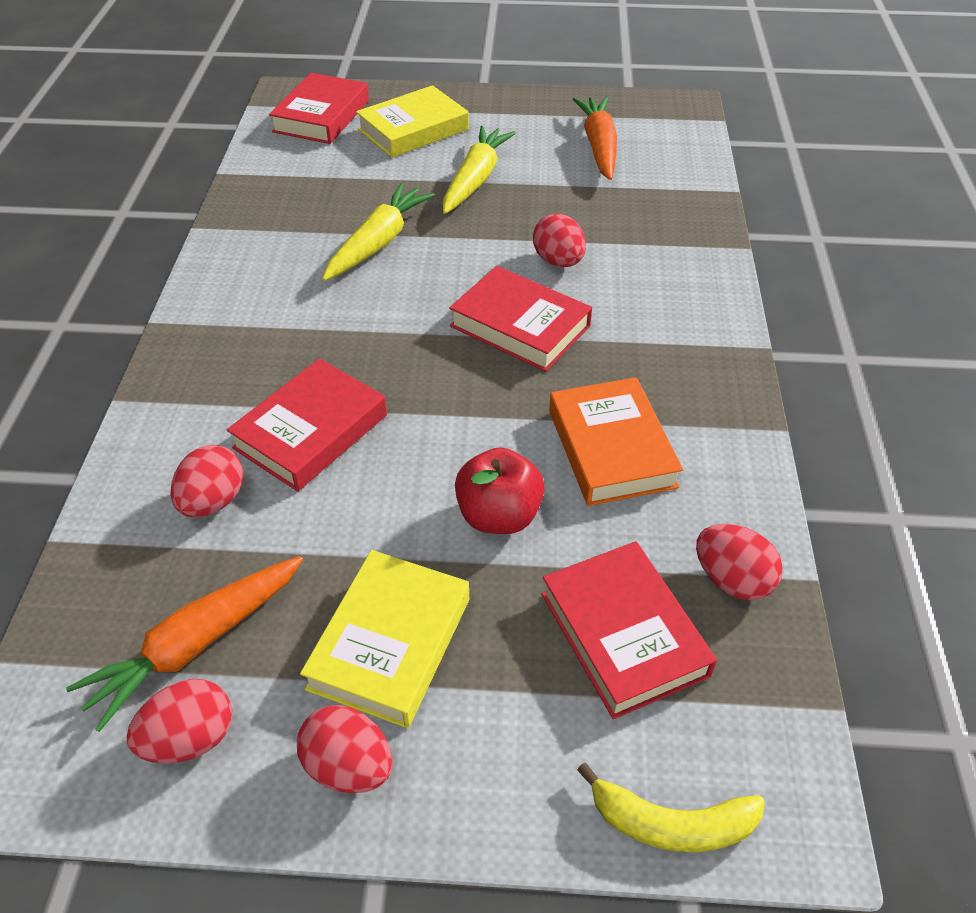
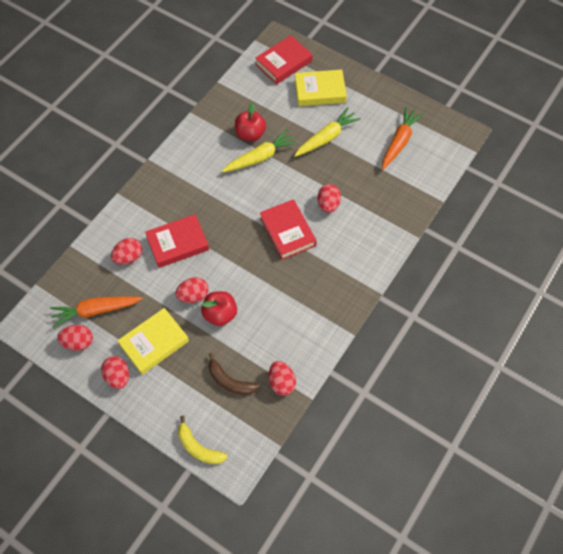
camera: 30 degrees right, 15 degrees up
red book [541,541,717,719] -> brown banana [209,353,259,395]
orange book [549,377,683,506] -> none
none -> red egg [175,277,209,303]
none -> red apple [235,103,266,141]

